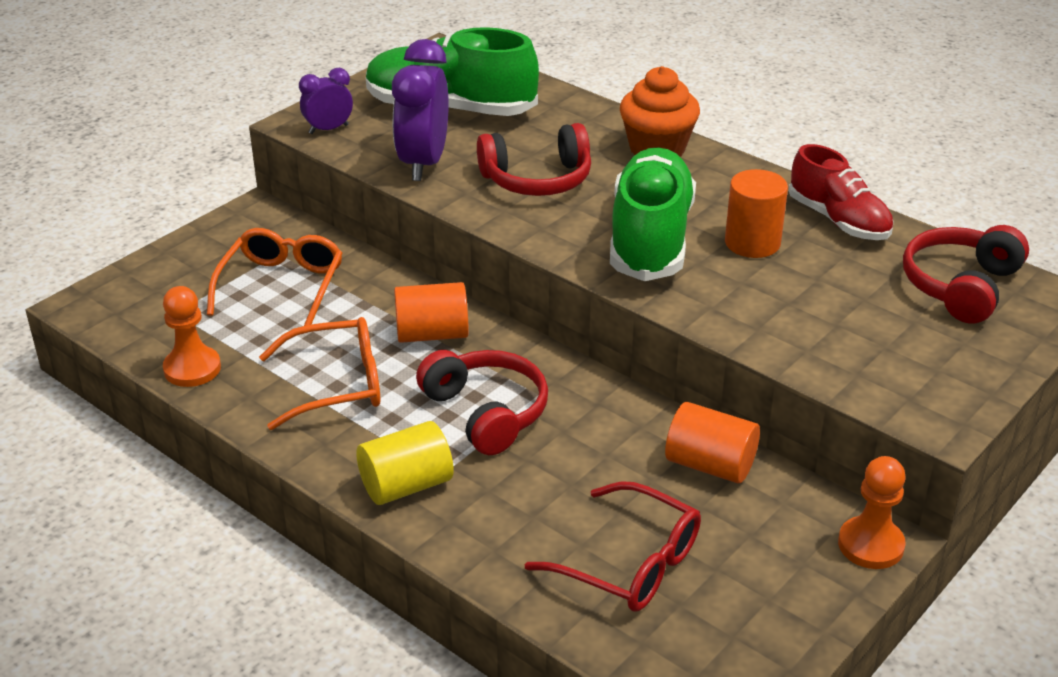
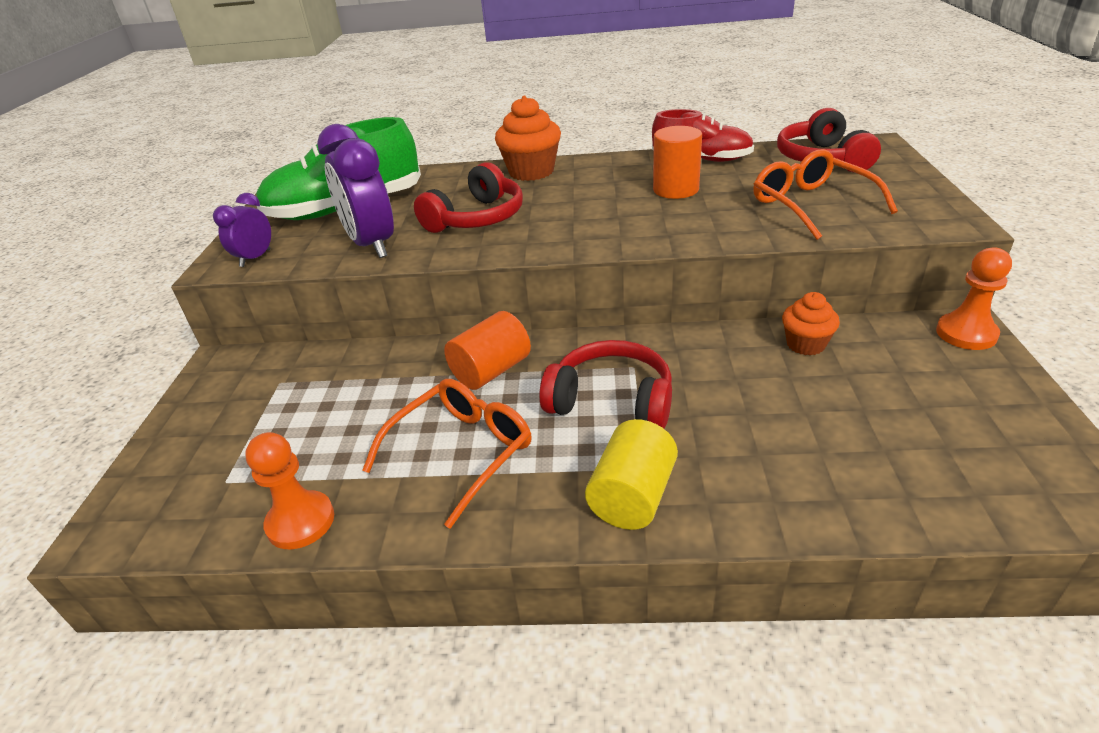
camera: 35 degrees left, 0 degrees up
orange glasses [207,228,343,326] -> orange glasses moved to [753,149,898,240]
red glasses [525,481,701,612] -> none
green shoe [610,147,696,281] -> none
orange cylinder [665,402,760,483] -> orange cupcake [782,292,840,356]

